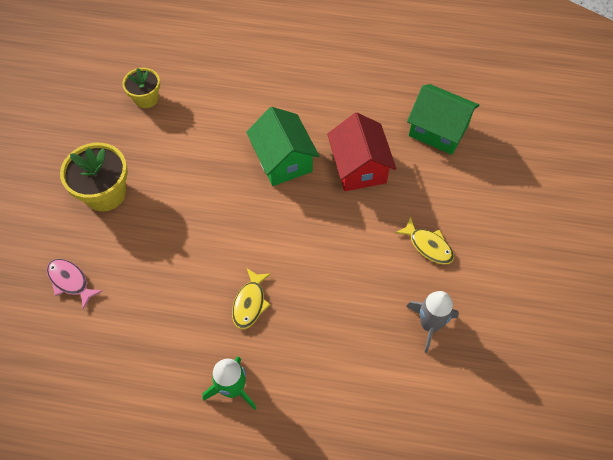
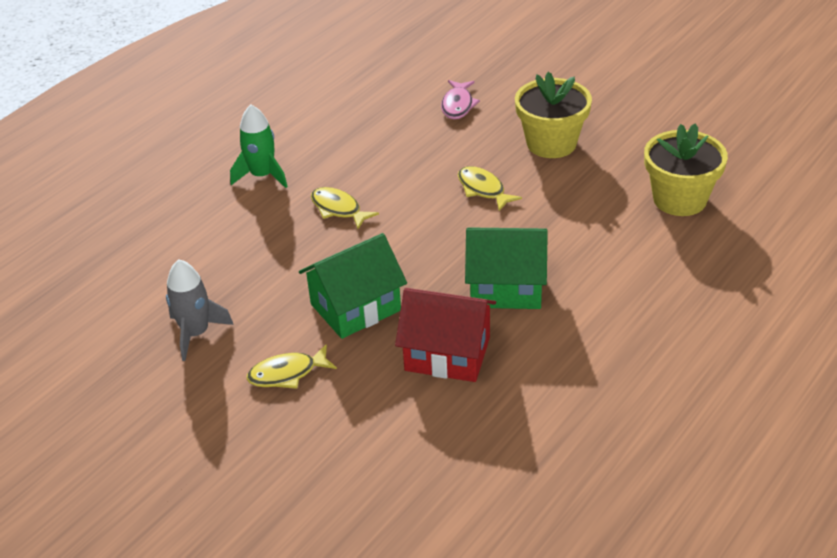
camera: 120 degrees right, 20 degrees down
pink fish [47,259,103,310] -> pink fish turned 120 degrees clockwise [441,80,480,119]
yellow flower pot [122,68,160,108] -> yellow flower pot [644,123,728,216], size x1.59
green house [407,84,480,155] -> green house moved to [299,233,407,339]
none -> yellow fish [458,166,522,211]

